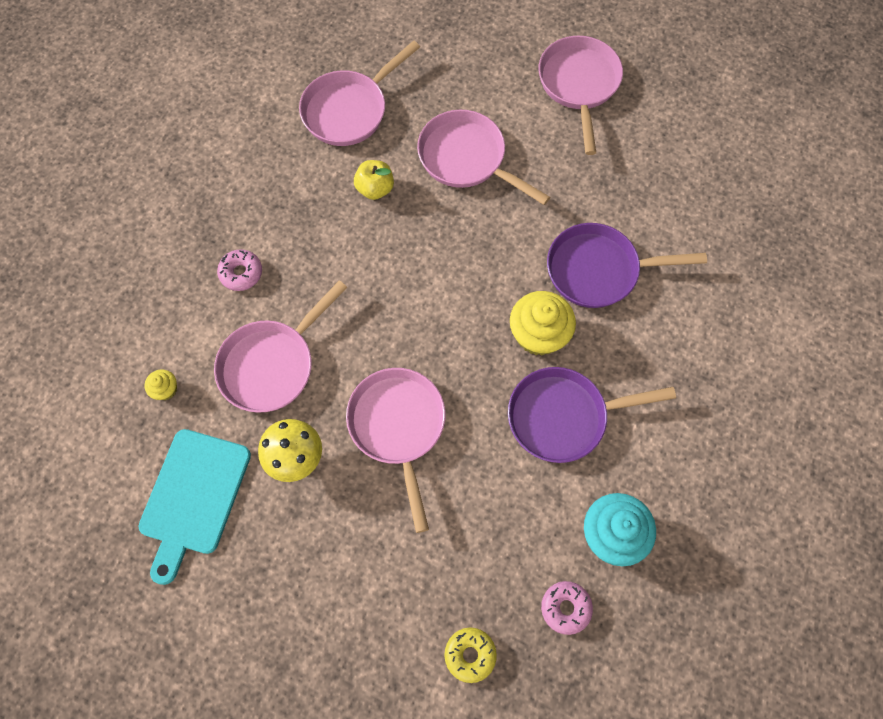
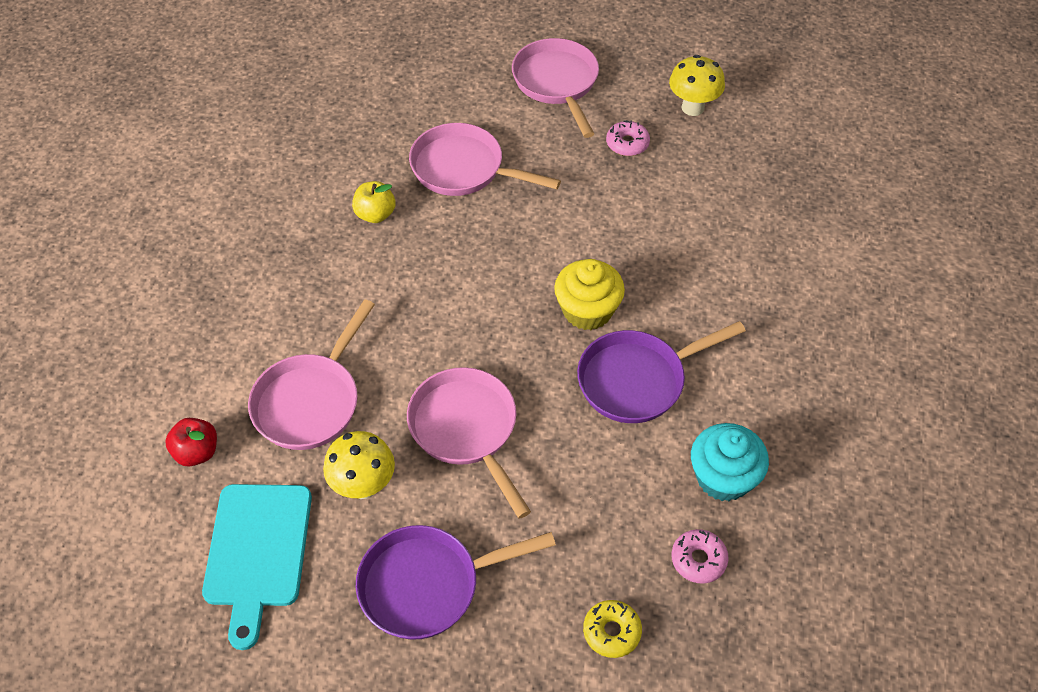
camera: 15 degrees left, 15 degrees down
yellow cupcake [144,370,177,400] -> red apple [165,418,217,467]
pink donut [217,249,262,291] -> pink donut moved to [606,120,650,156]
pink pan [299,40,420,146] -> none
purple pan [547,223,707,308] -> purple pan moved to [356,525,556,640]
none -> yellow mushroom [669,55,725,116]

